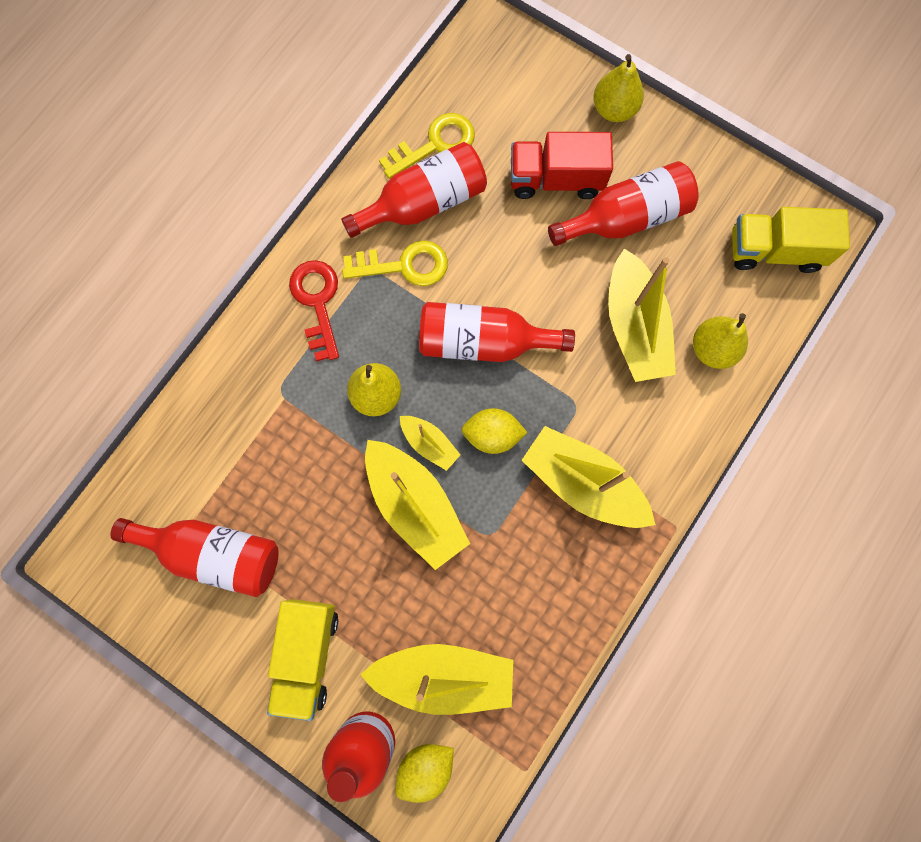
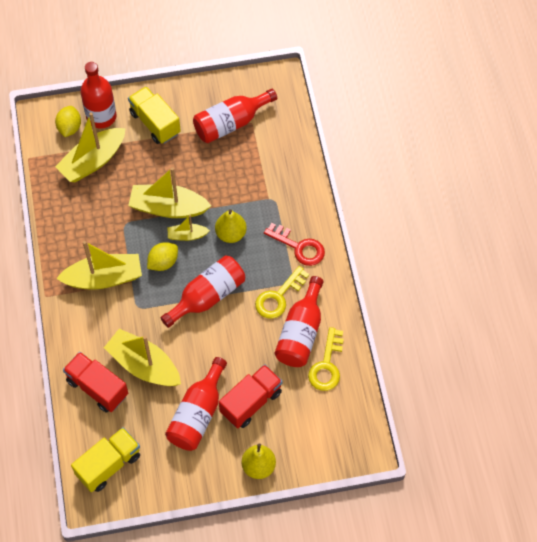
camera: 135 degrees right, 15 degrees down
yellow pear [693,313,748,369] -> red truck [63,352,128,413]

